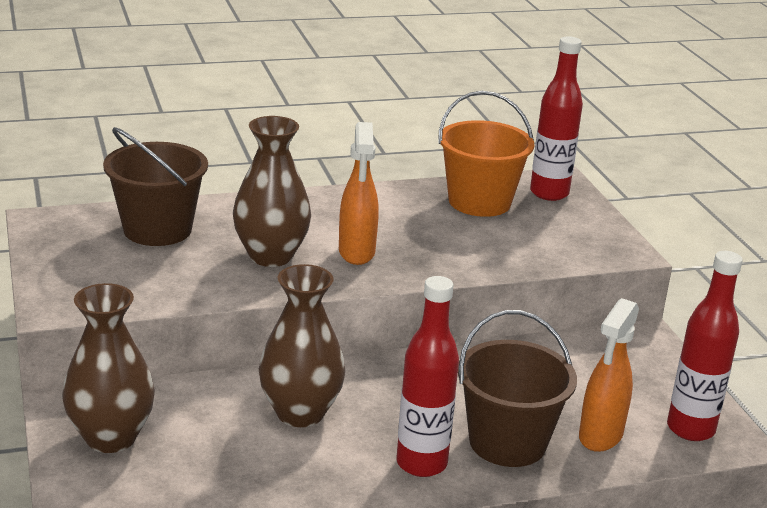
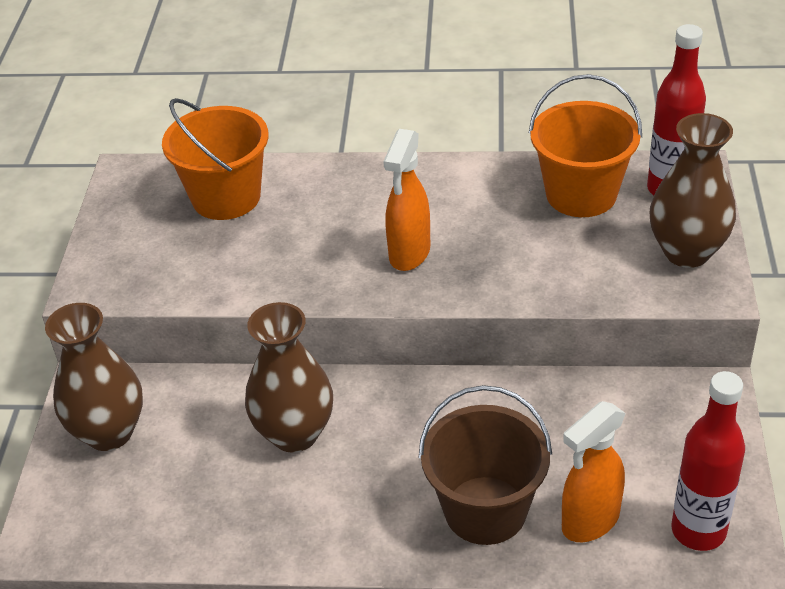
camera: 25 degrees right, 15 degrees up
brown bucket [103,127,208,246] -> orange bucket [162,98,269,220]
brown vase [233,116,311,267] -> brown vase moved to [650,113,736,268]
red bottle [397,276,459,477] -> none

